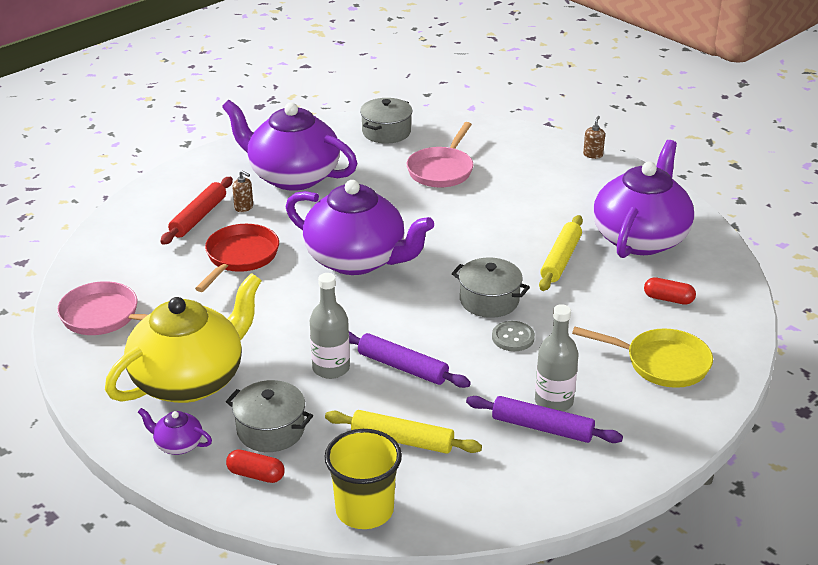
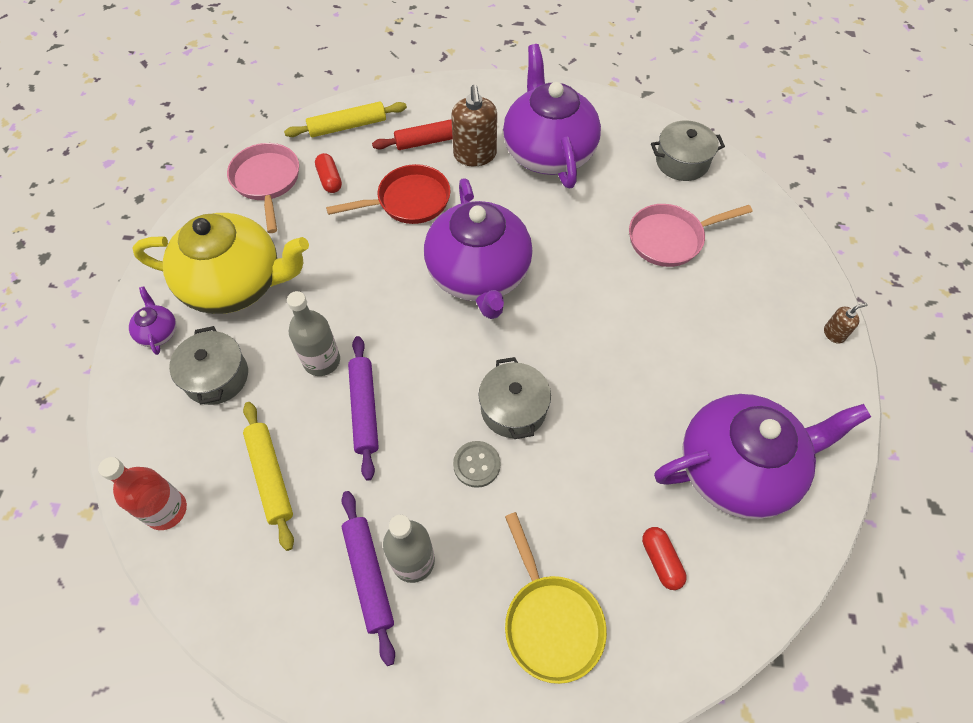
camera: 50 degrees right, 25 degrees up
red capsule [226,449,285,483] -> red capsule moved to [315,153,342,193]
brown soap dispenser [232,171,253,212] -> brown soap dispenser [451,85,497,167], size x2.04
yellow cup [324,429,402,529] -> red bottle [98,457,187,530]
yellow rolling pin [539,215,583,291] -> yellow rolling pin moved to [284,102,407,137]

